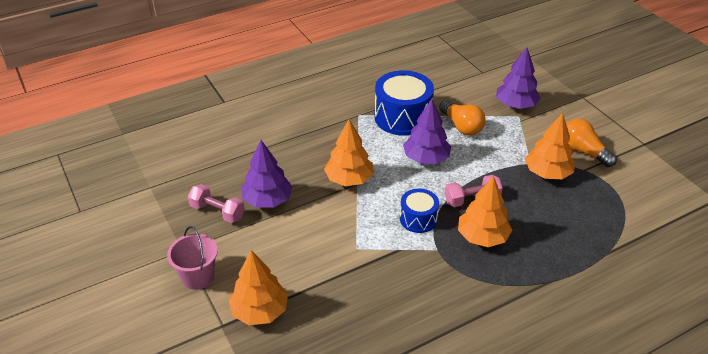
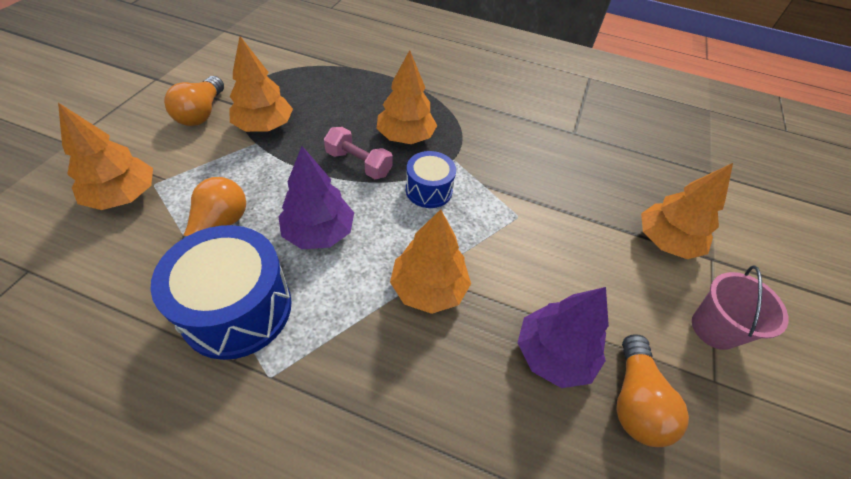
camera: 135 degrees left, 10 degrees up
pink dumbbell [188,184,245,223] -> orange light bulb [616,334,689,447]
purple tree [496,47,541,109] -> orange tree [58,103,153,210]

